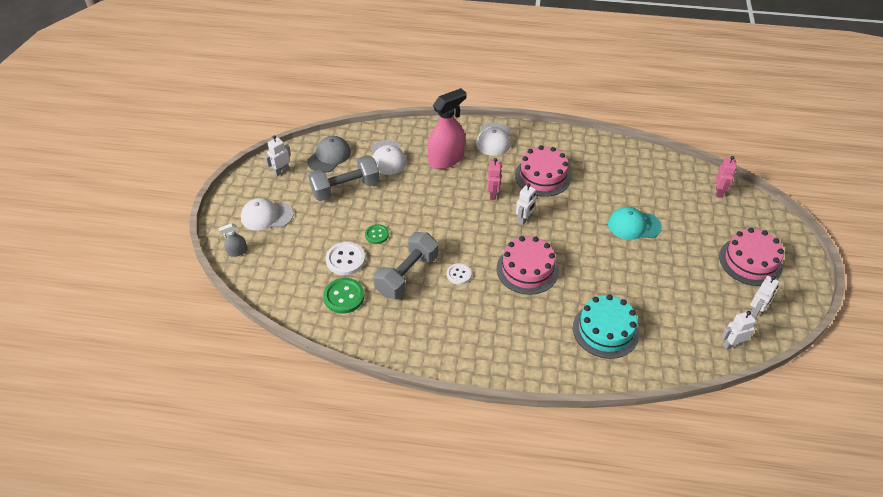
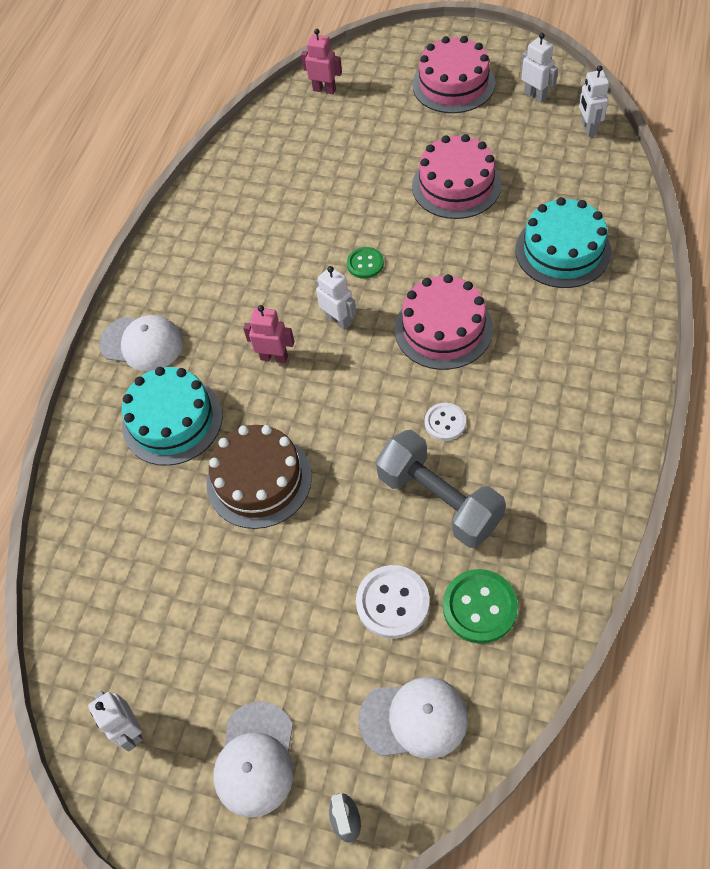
camera: 75 degrees left, 10 degrees up
grey cap [307,136,351,173] -> none
grey dumbbell [308,155,380,201] -> none
green button [365,224,389,244] -> green button moved to [347,247,384,279]
white cap [371,140,407,175] -> white cap moved to [358,677,468,759]
pink spray bottle [427,88,467,169] -> turquoise cake [122,367,223,466]
pink cake [515,145,571,197] -> pink cake moved to [412,134,502,219]
turquoise cap [608,207,662,240] -> none
none -> brown cake [207,425,312,529]

